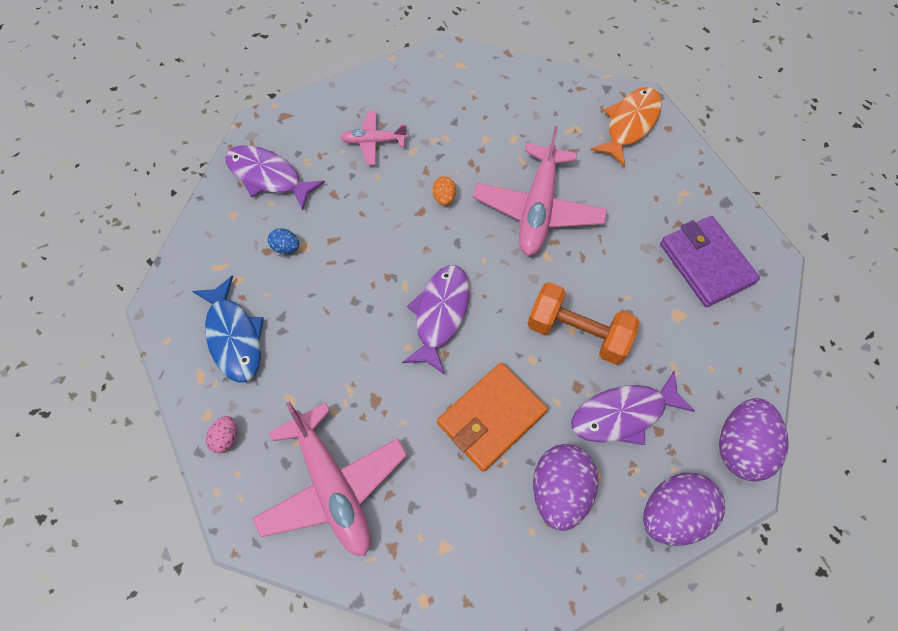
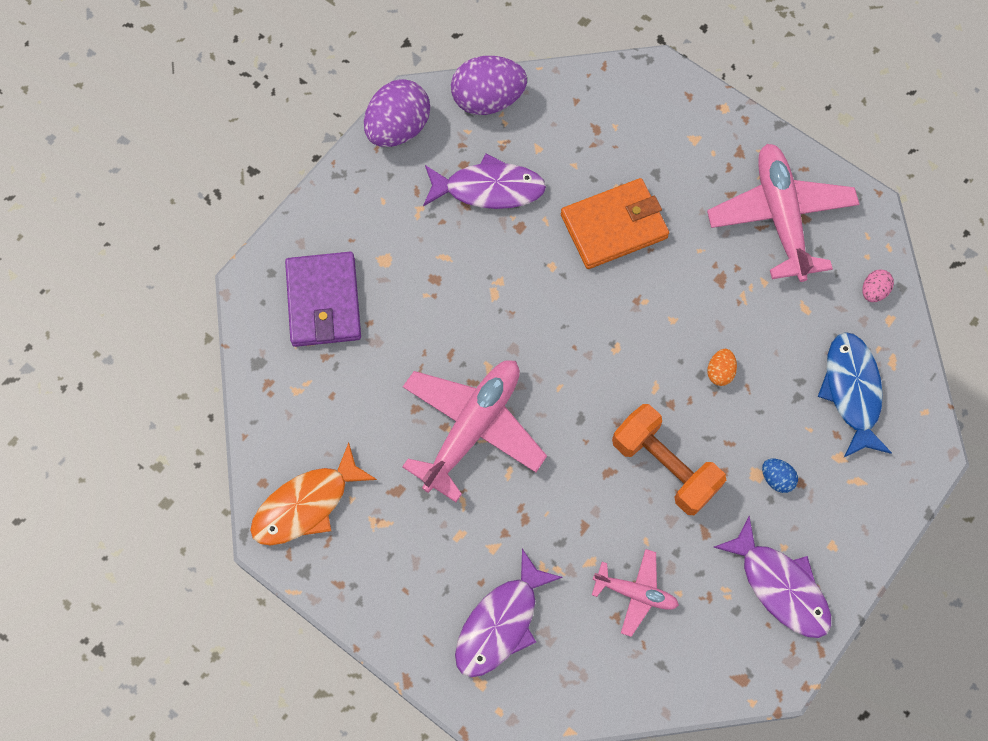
camera: 160 degrees left, 5 degrees up
purple fish [402,265,469,375] -> purple fish moved to [455,549,563,677]
orange egg [432,176,456,206] -> orange egg moved to [707,349,737,386]
orange dumbbell [527,282,640,365] -> orange dumbbell moved to [612,404,726,515]
purple egg [533,444,598,531] -> none

